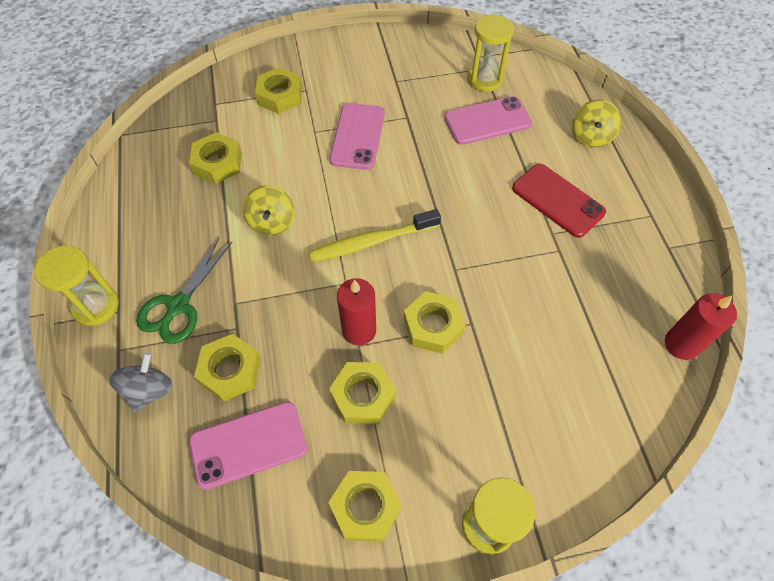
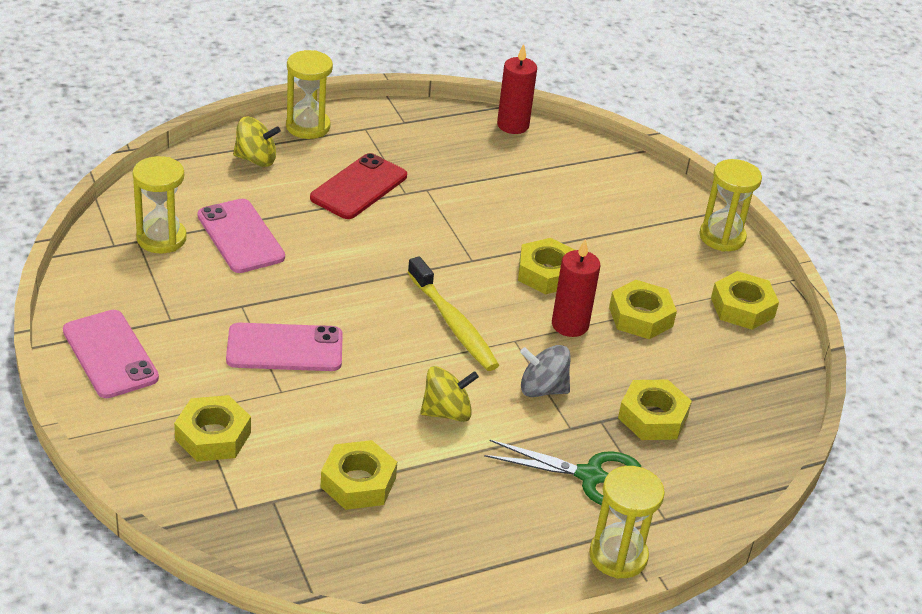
camera: 105 degrees left, 20 degrees down
grey spinning top [109,352,173,412] -> grey spinning top moved to [520,345,571,397]
pink phone [189,402,307,490] -> pink phone moved to [63,310,159,398]
none -> yellow hourglass [286,50,333,139]

